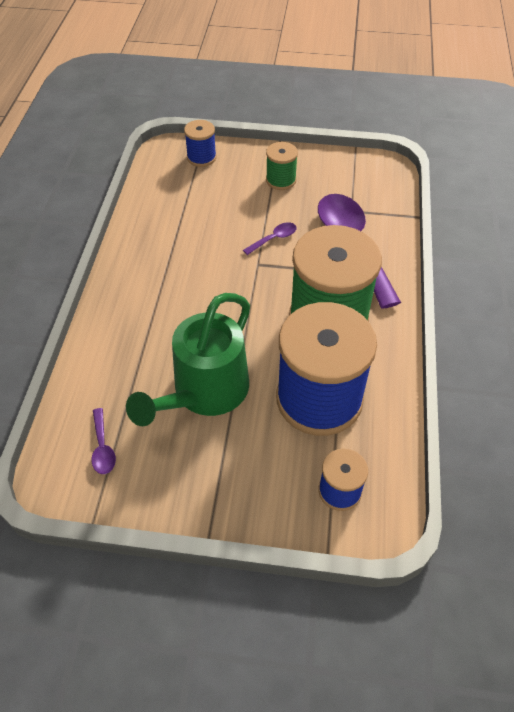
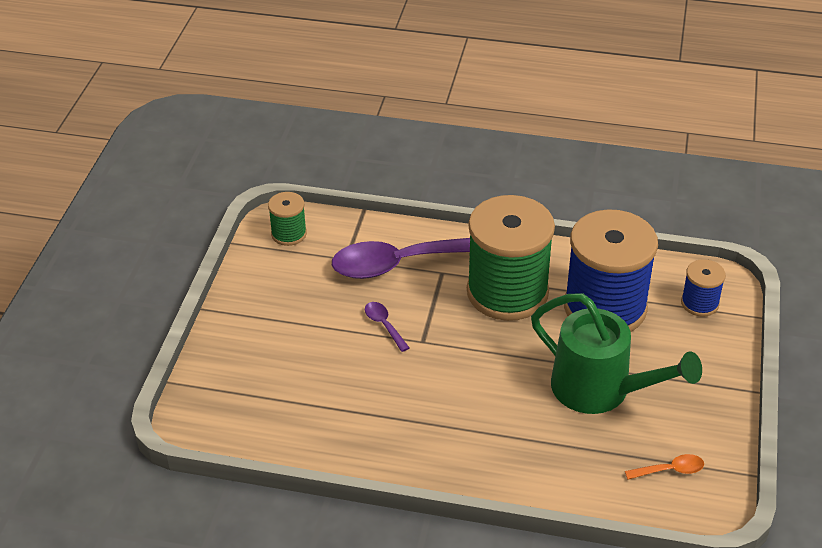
camera: 85 degrees left, 10 degrees down
purple spoon [92,408,116,474] -> orange spoon [625,454,704,480]
blue spool [184,120,216,167] -> none
green spool [266,142,298,190] -> green spool moved to [268,192,307,246]

